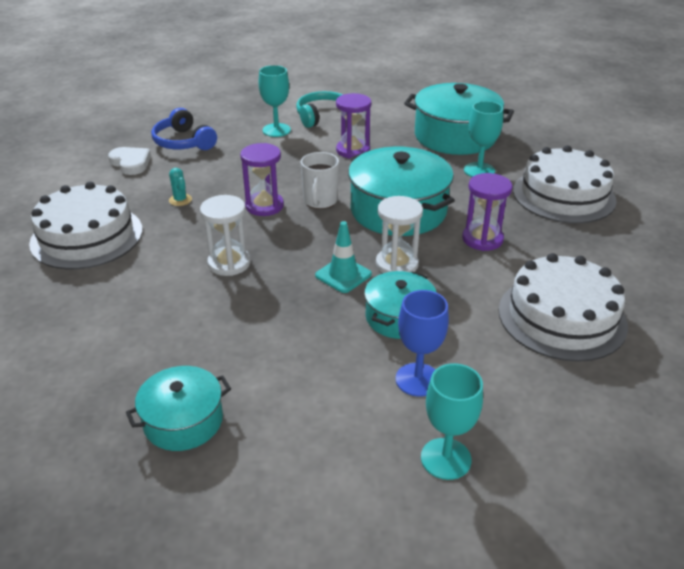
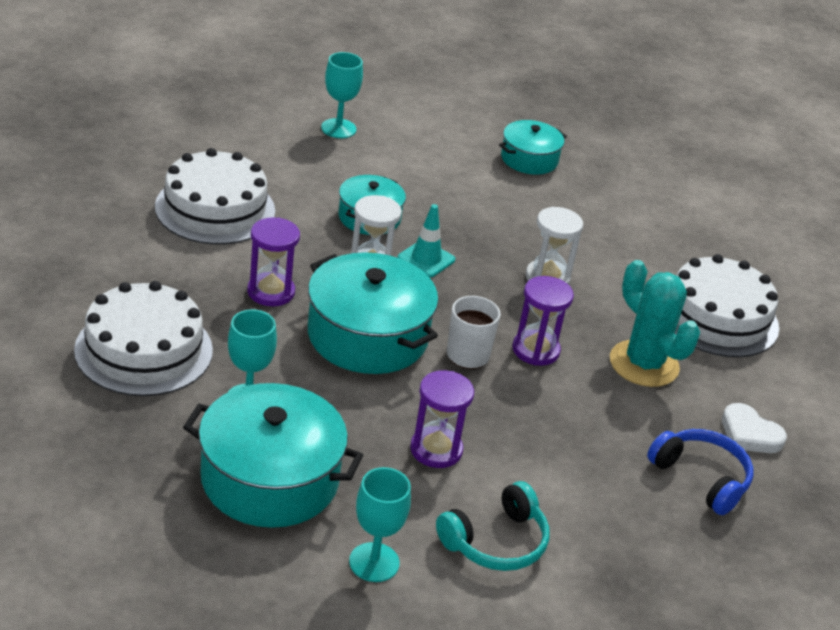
camera: 170 degrees right, 0 degrees up
turquoise cactus [169,168,192,206] -> turquoise cactus [610,260,700,387], size x2.43
turquoise goblet [259,65,291,137] -> turquoise goblet moved to [349,467,411,582]
blue goblet [395,290,449,397] -> none

